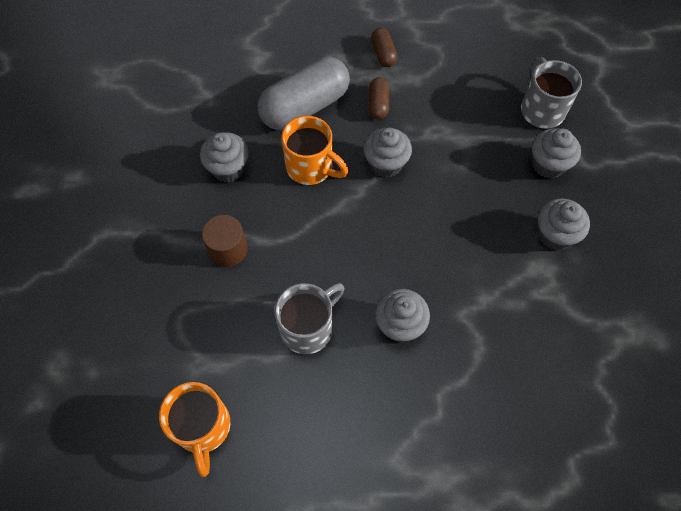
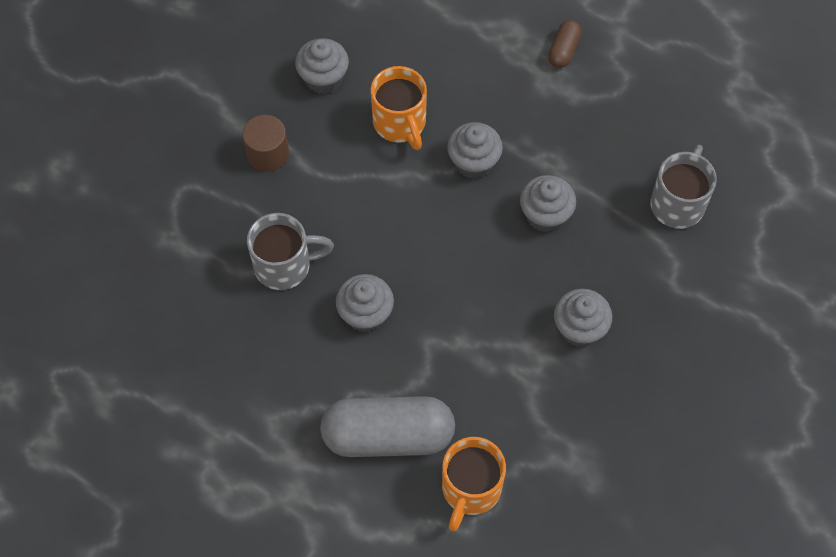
camera: 35 degrees right, 0 degrees up
orange mug [159,382,230,477] -> orange mug moved to [442,437,506,531]
grey capsule [257,57,350,130] -> grey capsule moved to [320,396,455,457]
brown capsule [369,77,389,120] -> none
grey cupcake [532,128,581,178] -> grey cupcake moved to [520,175,576,232]

